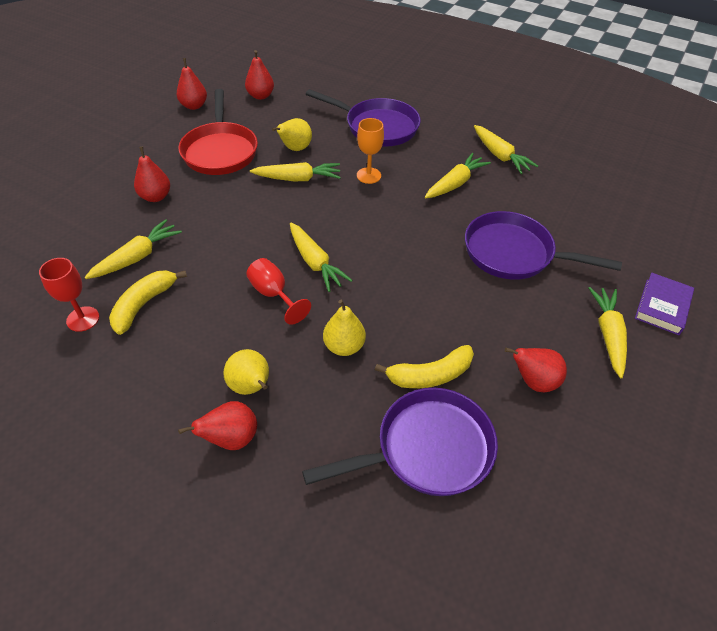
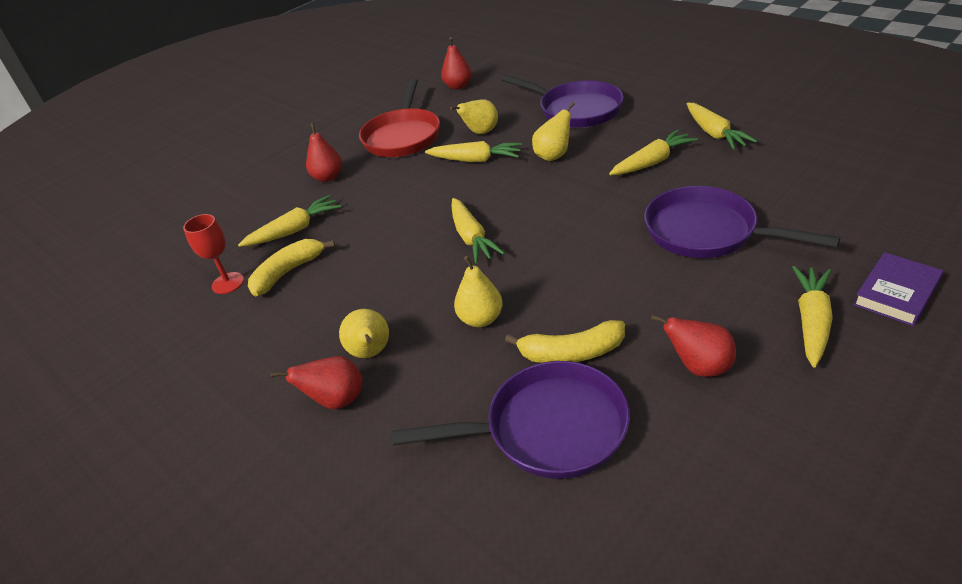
camera: 20 degrees right, 10 degrees down
red pear [177,58,207,110] -> none
red goblet [246,258,311,325] -> none
orange goblet [357,118,384,184] -> yellow pear [532,102,575,161]

